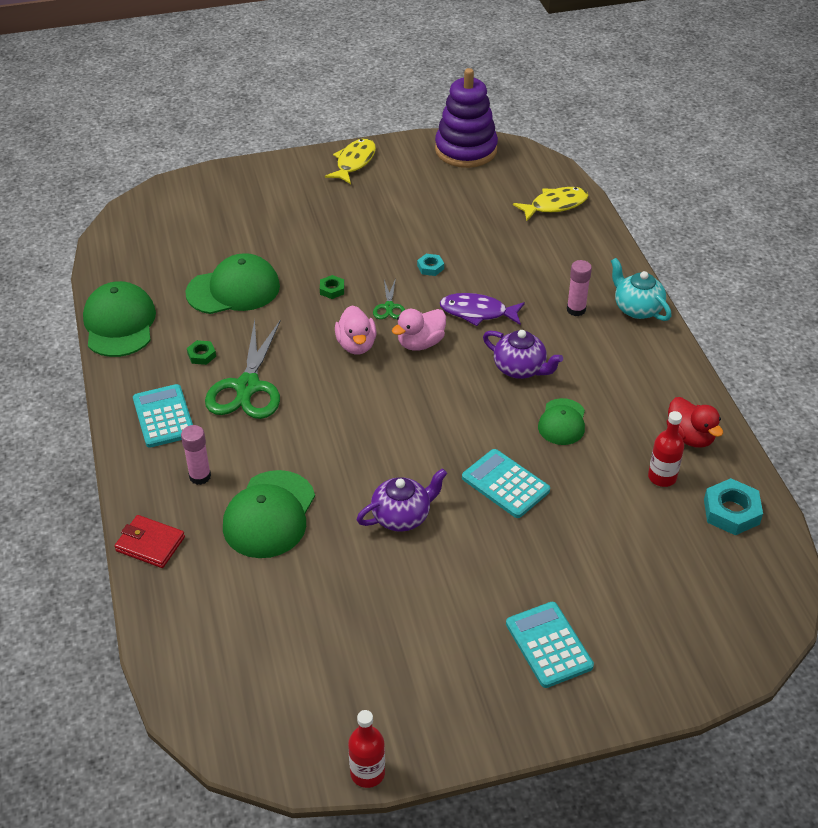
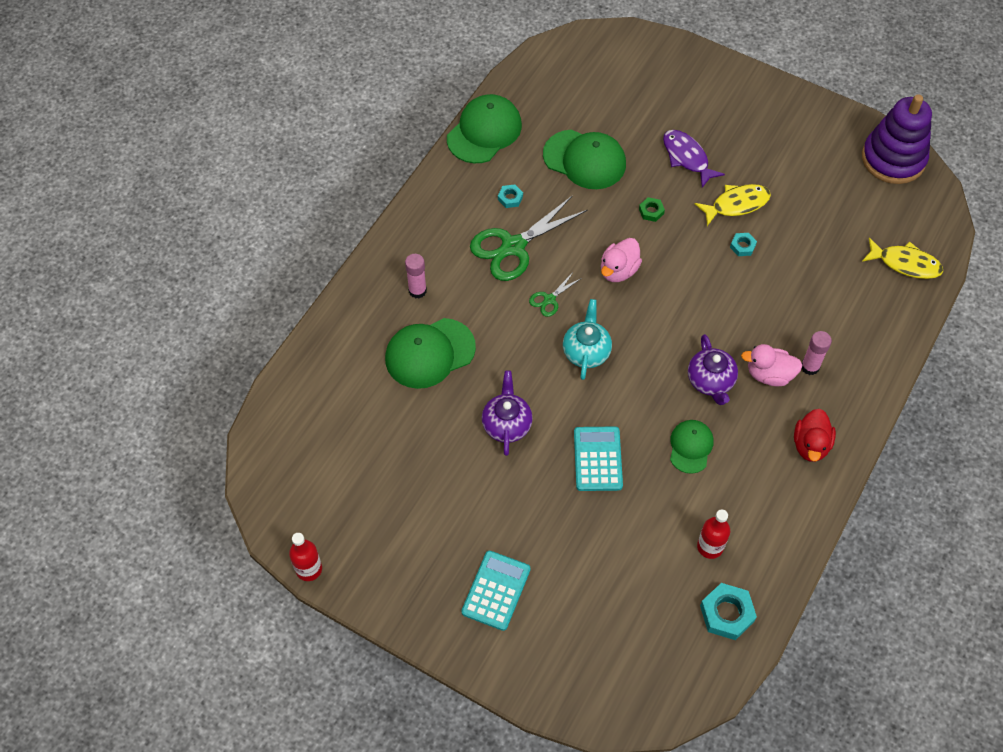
camera: 45 degrees right, 15 degrees up
red wallet [114,515,185,568] -> none
turquoise calculator [133,384,193,448] -> none
green nut [187,340,216,365] -> turquoise nut [498,184,523,208]
yellow fish [325,138,376,184] -> yellow fish moved to [695,184,771,226]
purple teapot [357,468,447,532] -> purple teapot turned 105 degrees counterclockwise [482,371,533,456]
green scissors [373,278,405,319] -> green scissors moved to [529,271,581,317]
pink duck [392,309,446,351] -> pink duck moved to [741,344,803,386]
purple fish [440,293,525,326] -> purple fish moved to [663,130,725,188]
green cap [538,398,585,445] -> green cap turned 135 degrees clockwise [670,420,713,474]
turquoise teapot [611,258,672,321] -> turquoise teapot moved to [563,299,612,380]
red duck [667,397,723,448] -> red duck moved to [794,409,836,462]

